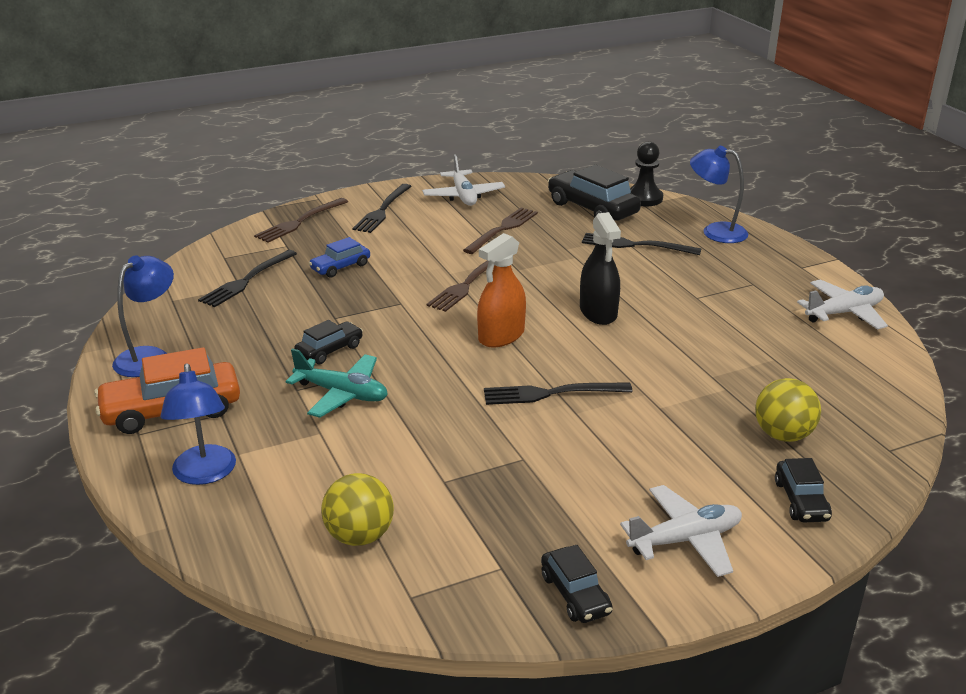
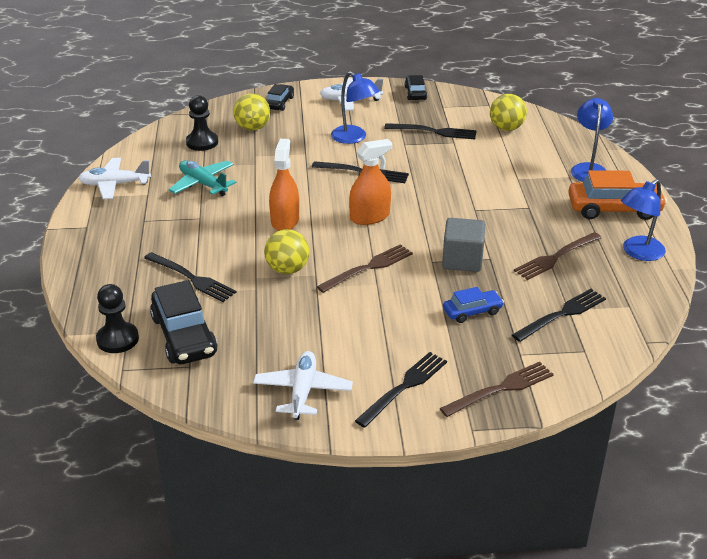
camera: 160 degrees left, 5 degrees up
turquoise plane [286,348,388,418] -> turquoise plane moved to [169,160,236,196]
black car [294,320,363,364] -> none
brown fork [463,207,538,254] -> brown fork moved to [514,232,602,280]
black spray bottle [580,212,621,325] -> orange spray bottle [269,139,299,231]
blue lamp [690,146,748,243] -> blue lamp moved to [331,71,379,144]
none -> black pawn [186,95,218,151]
none -> yellow ball [264,229,309,274]
none -> black fork [384,123,477,139]
none -> grey cube [442,218,485,272]

